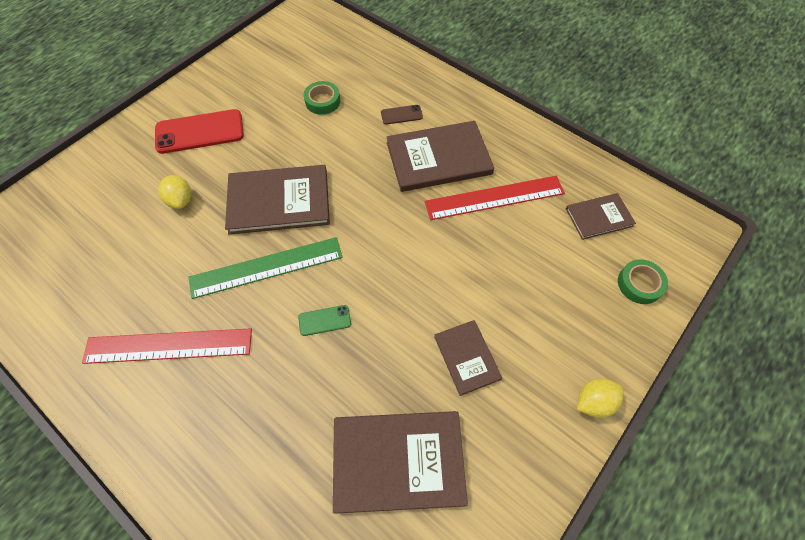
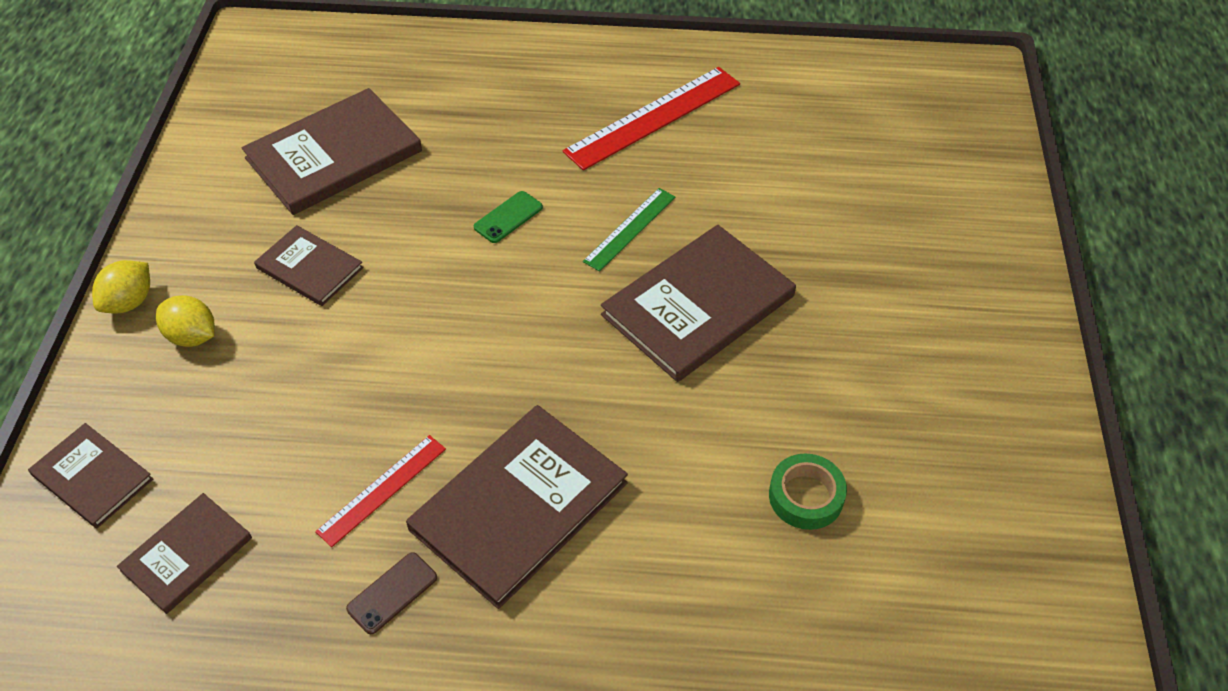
camera: 145 degrees right, 10 degrees down
red phone [155,109,244,154] -> none
yellow lemon [158,175,191,209] -> yellow lemon moved to [156,295,215,347]
green ruler [189,237,343,299] -> green ruler [583,188,675,272], size x0.58
brown phone [381,105,423,125] -> brown phone moved to [346,552,437,634]
red ruler [425,176,565,220] -> red ruler [315,435,446,547], size x0.58
green tape [618,259,668,304] -> brown book [28,423,153,528]

